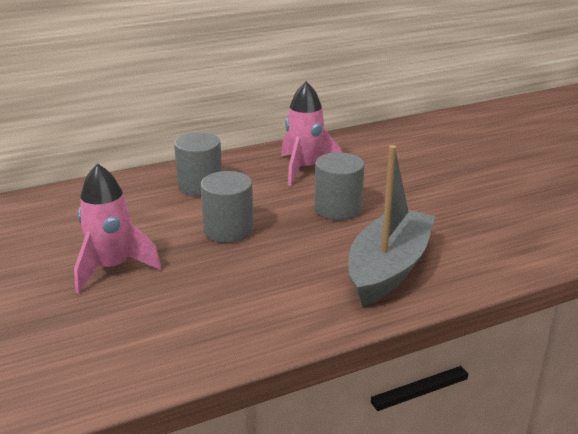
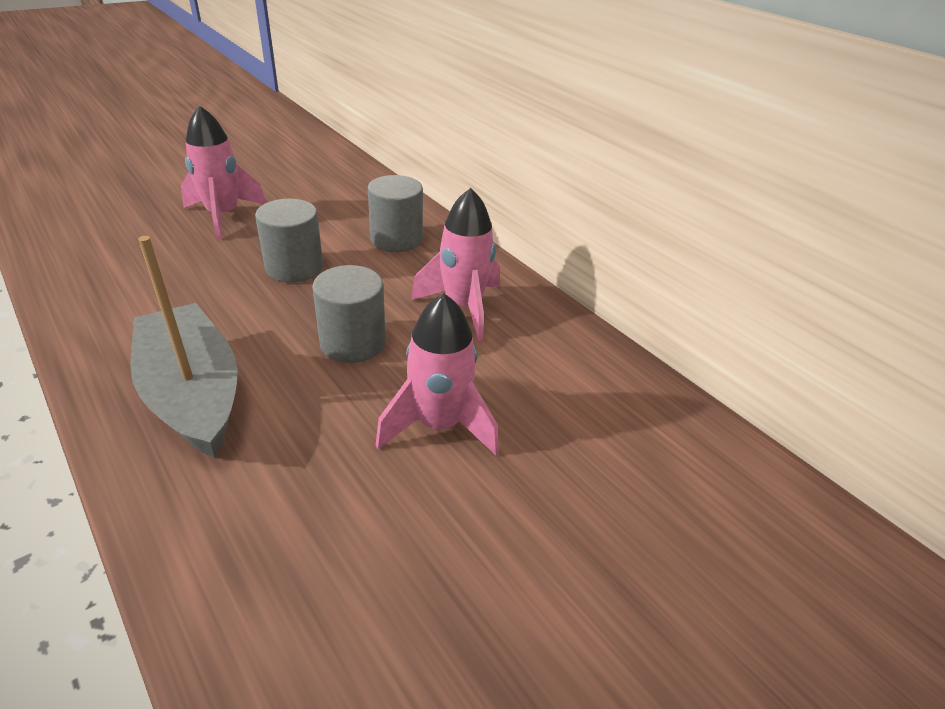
camera: 75 degrees right, 10 degrees up
grey boat [348,145,435,306] -> grey boat turned 135 degrees counterclockwise [130,236,238,458]
none -> pink rocket [376,293,499,455]

